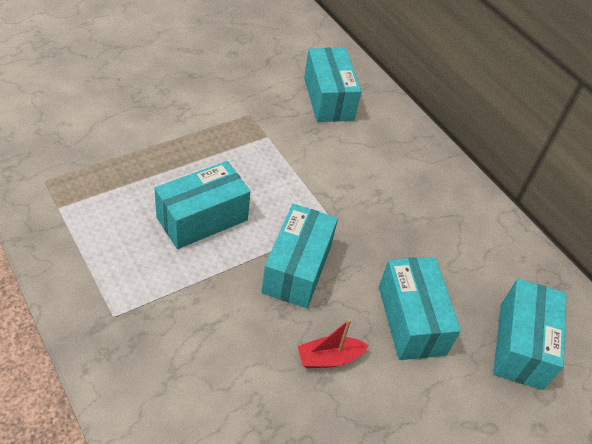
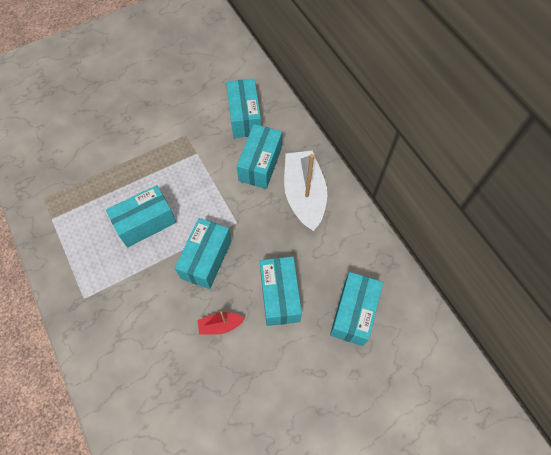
camera: 10 degrees right, 15 degrees up
none -> turquoise box [237,124,282,189]
none -> white boat [284,151,327,231]

